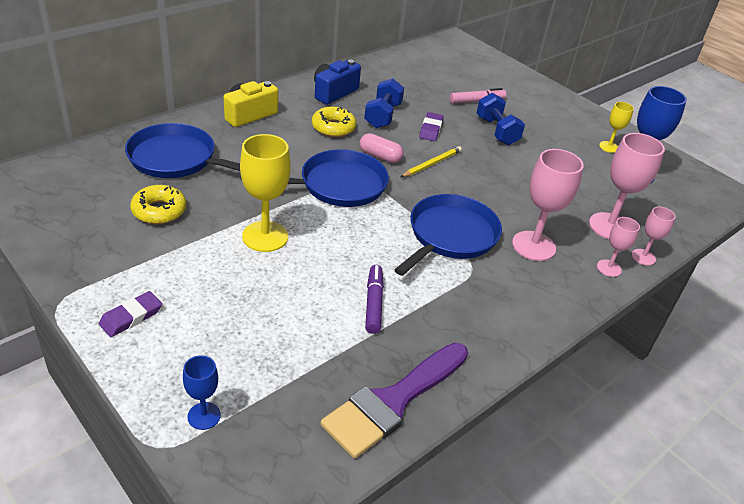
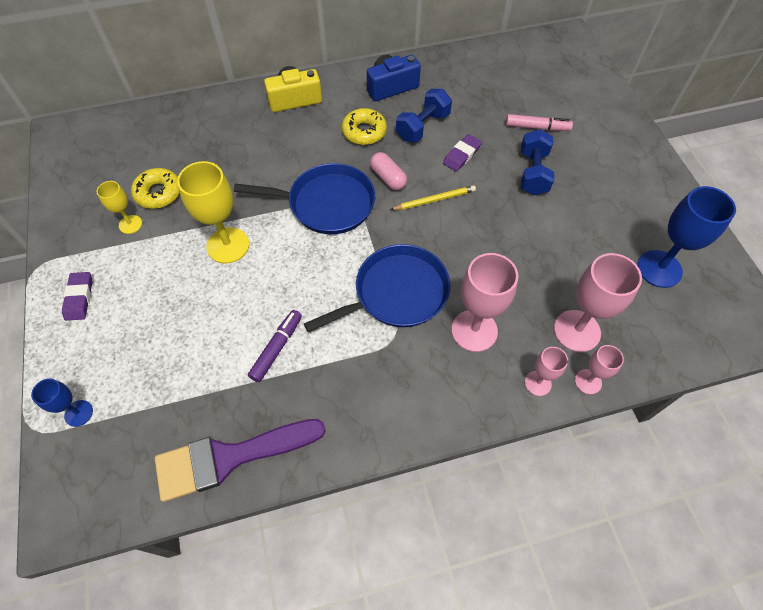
camera: 30 degrees right, 20 degrees up
purple eraser [99,291,162,337] -> purple eraser turned 75 degrees counterclockwise [62,272,93,321]
blue pan [125,123,240,178] -> none
yellow goblet [599,102,634,153] -> yellow goblet moved to [97,181,142,234]

